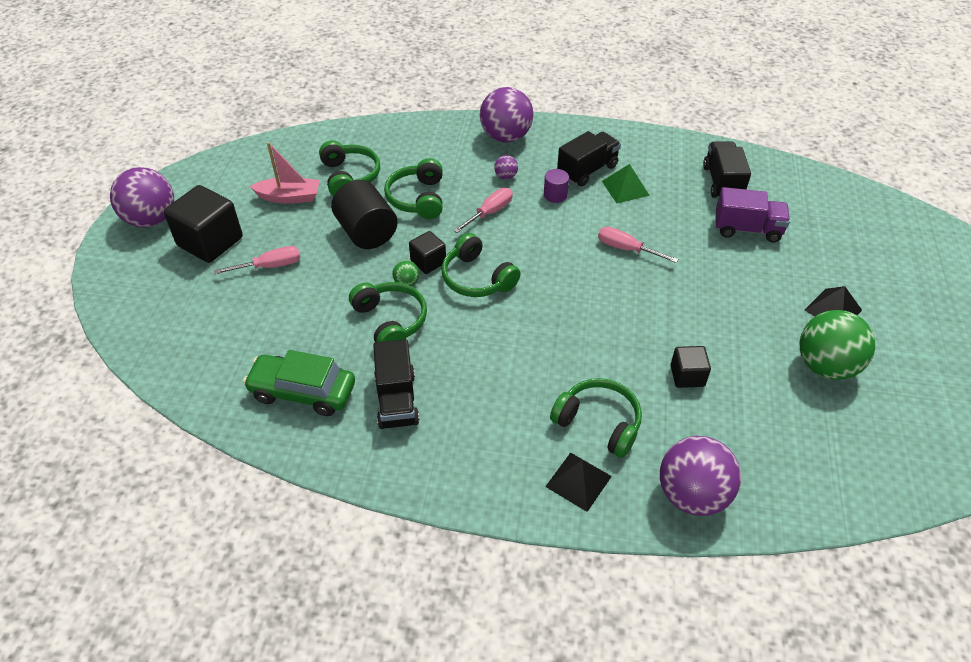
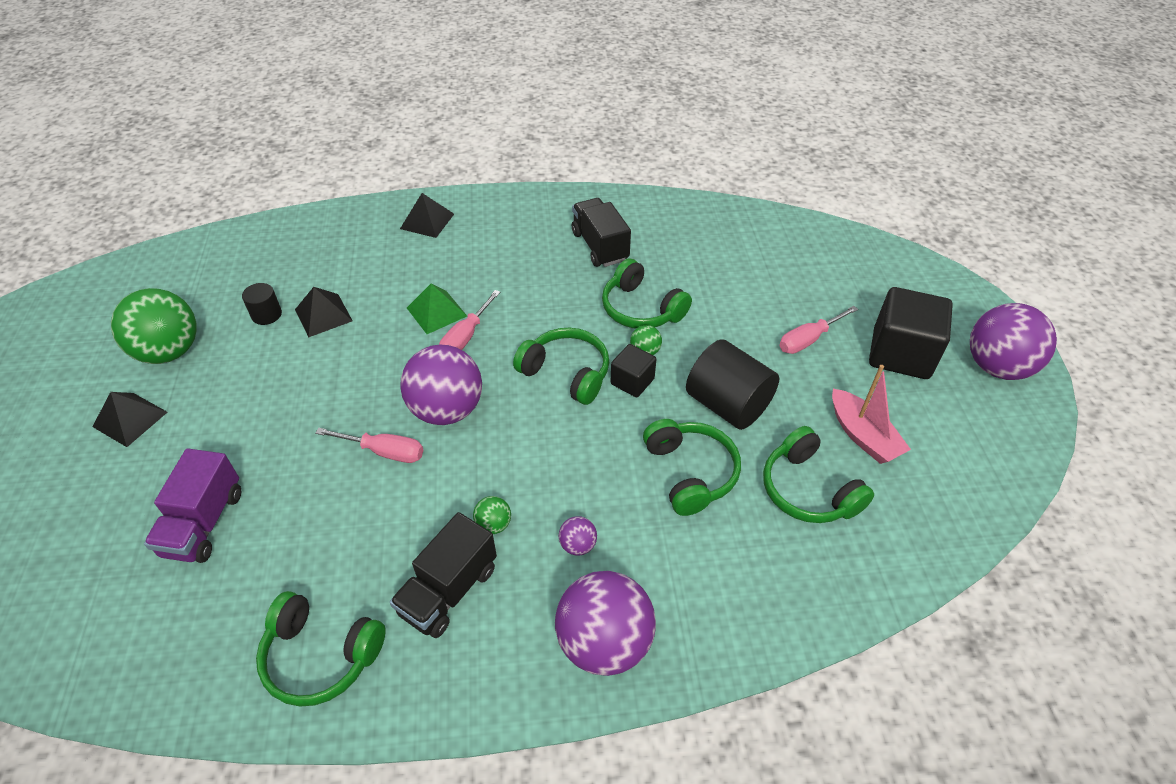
camera: 165 degrees right, 0 degrees up
green car [243,350,355,416] -> none
pink boat [250,142,320,203] -> pink boat turned 105 degrees counterclockwise [832,365,911,464]
pink screwdriver [453,188,513,233] -> pink screwdriver moved to [439,290,500,350]
purple cylinder [544,169,569,203] -> green ball [473,496,511,534]
green headphones [550,378,642,458] -> green headphones moved to [256,591,386,707]
green pyramid [602,164,650,203] -> green pyramid moved to [407,284,467,334]
purple ball [660,436,741,516] -> purple ball moved to [400,344,482,425]
black cube [671,346,711,388] -> black pyramid [295,287,353,337]
black truck [703,141,751,198] -> none
purple truck [715,187,790,242] -> purple truck turned 75 degrees counterclockwise [144,448,241,563]
none -> black cylinder [242,283,282,325]

